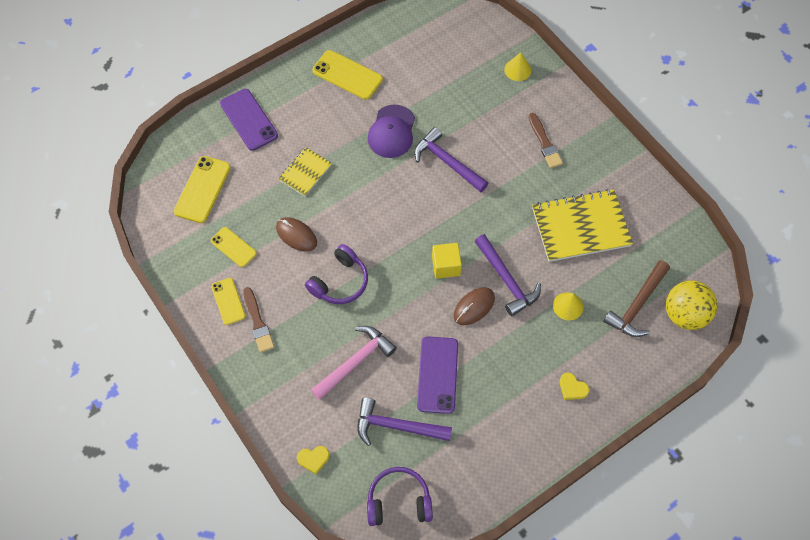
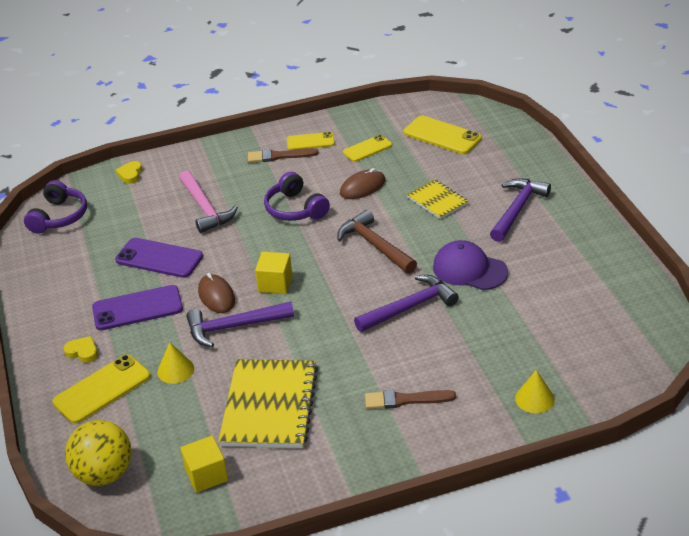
camera: 110 degrees right, 25 degrees down
purple phone [220,89,278,151] -> purple phone moved to [92,285,183,330]
yellow phone [312,50,383,100] -> yellow phone moved to [52,355,150,424]
purple hammer [358,397,452,446] -> purple hammer moved to [490,178,551,242]
yellow heart [559,373,589,400] -> yellow heart turned 60 degrees clockwise [64,336,98,363]
brown hammer [603,260,670,337] -> brown hammer moved to [337,210,417,274]
none -> yellow cube [180,436,228,493]

